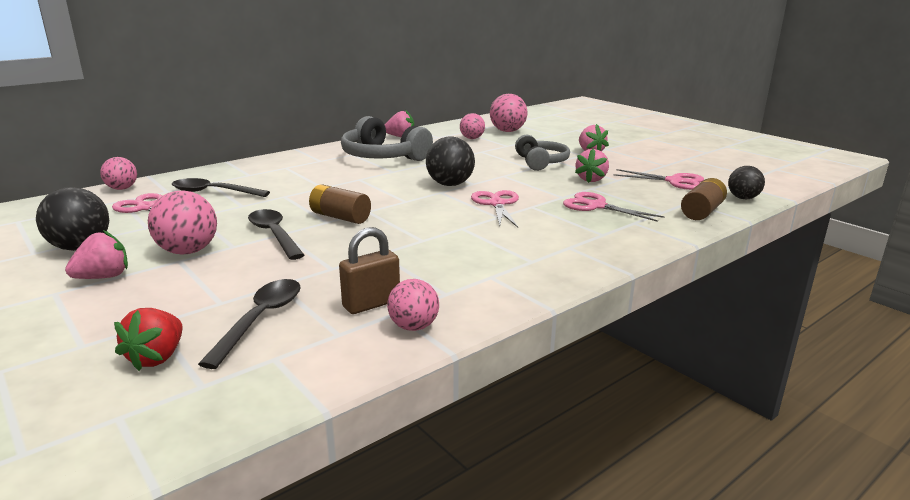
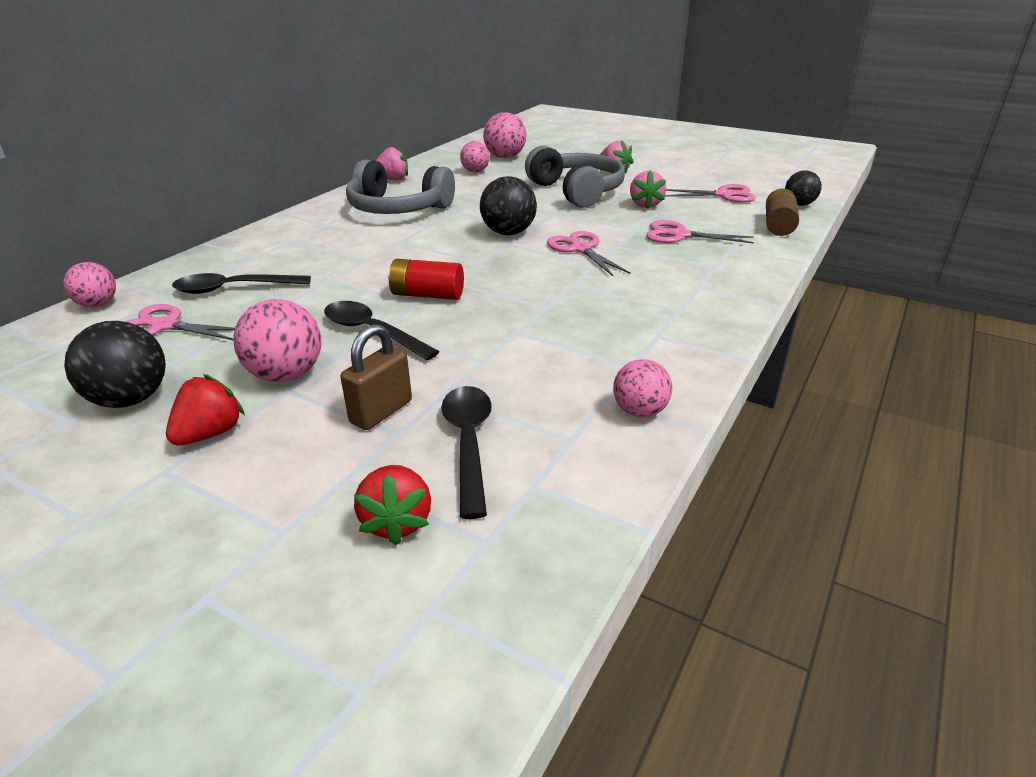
camera: 20 degrees left, 10 degrees up
pink strawberry [65,230,128,279] -> red strawberry [166,374,245,445]
brown battery [309,184,371,224] -> red battery [388,259,464,300]
brown padlock [339,227,400,314] -> brown padlock moved to [341,324,412,430]
grey headphones [515,135,570,171] -> grey headphones [525,145,625,208], size x1.50

